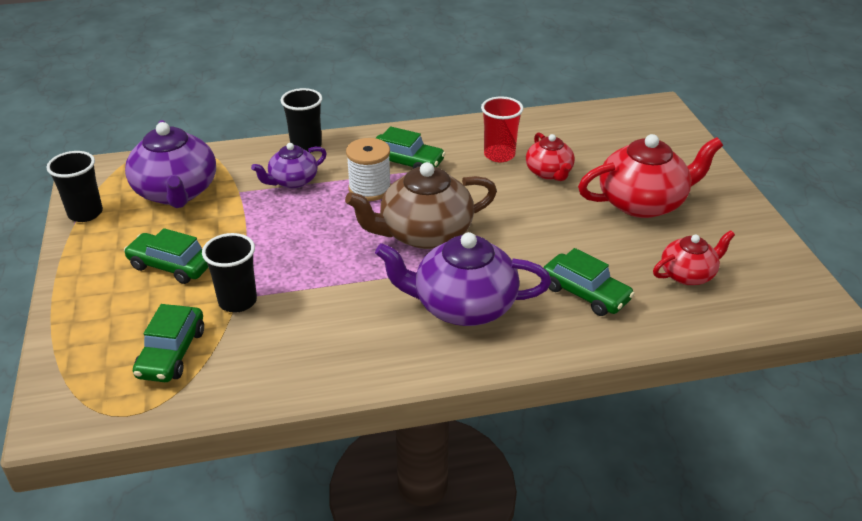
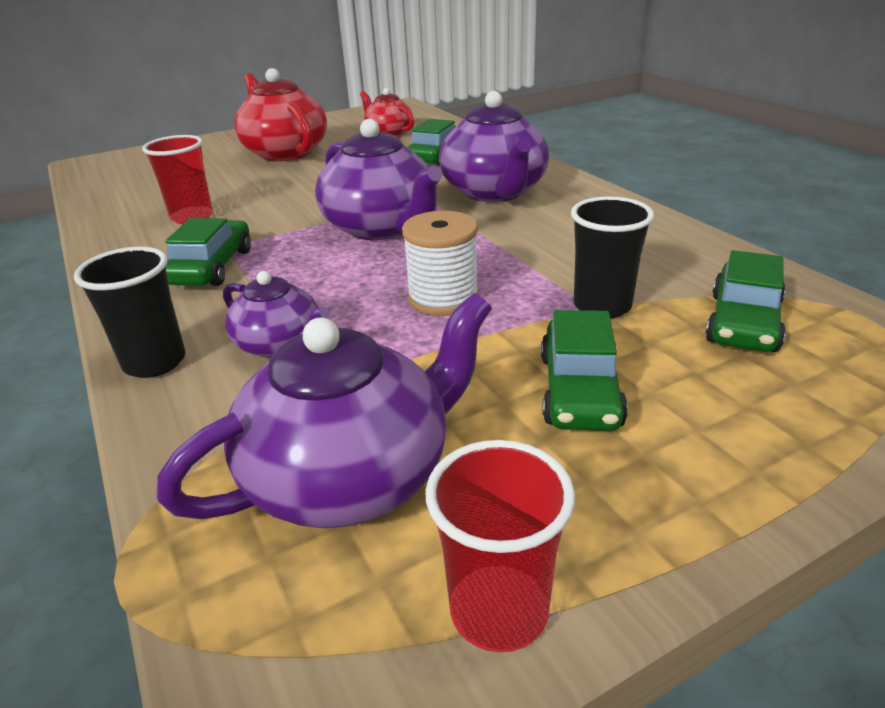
camera: 105 degrees left, 5 degrees down
black cup [46,151,103,222] -> red cup [425,440,575,652]
green car [133,304,204,382] -> green car turned 120 degrees clockwise [705,250,786,352]
brown teapot [345,162,497,249] -> purple teapot [315,119,442,240]
white spool [346,138,391,201] -> white spool moved to [402,211,479,316]
red teapot [526,132,575,181] -> none

